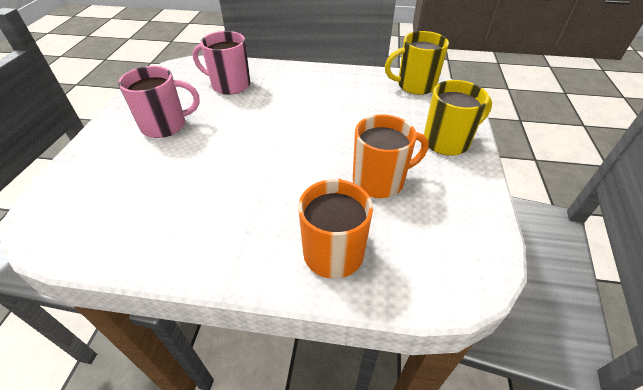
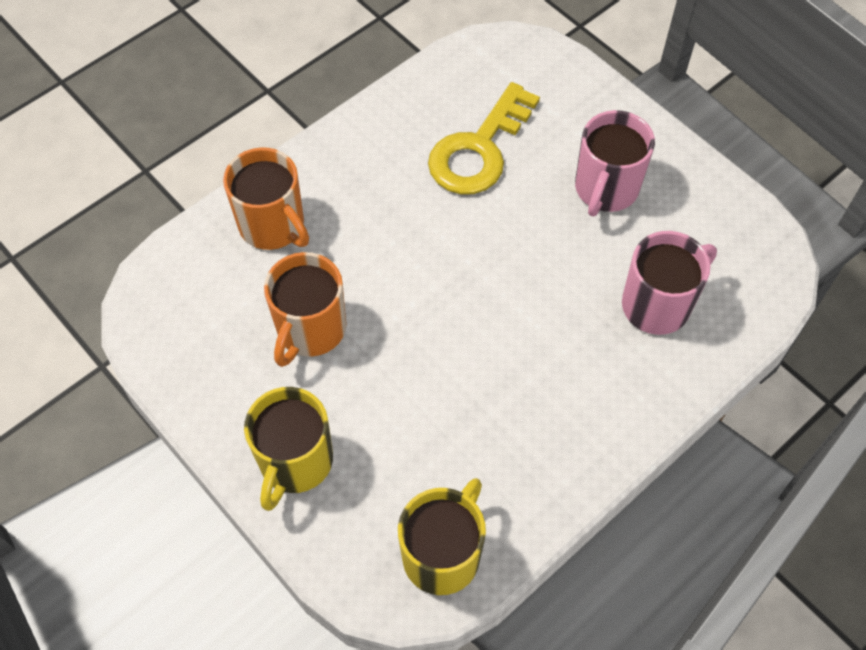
camera: 130 degrees right, 15 degrees up
none -> yellow key [428,82,540,194]

